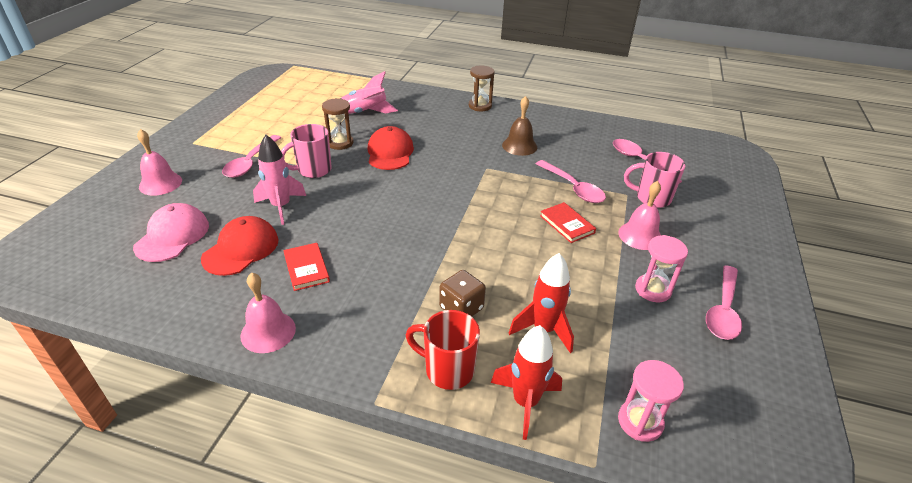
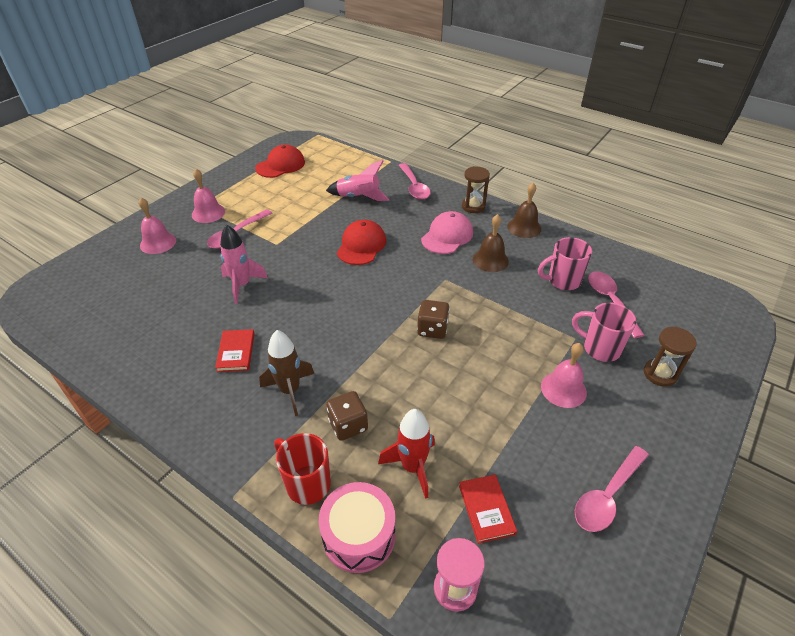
camera: 20 degrees right, 5 degrees up
pink cap [133,203,209,262] -> pink cap moved to [421,211,473,254]
red cap [201,216,279,276] -> red cap moved to [255,144,305,178]
pink bell [241,273,296,353] -> pink bell moved to [192,169,225,223]
pink mug [281,124,332,178] -> pink mug moved to [538,237,592,290]
brown hourglass [322,98,354,150] -> brown hourglass moved to [644,327,697,387]
red rocket [491,325,562,440] -> pink drum [319,482,395,573]
pink spoon [536,160,606,203] -> pink spoon moved to [399,163,431,200]
red book [540,202,596,243] -> red book moved to [459,475,517,544]
pink hourglass [635,235,688,302] -> none
none -> brown rocket [259,330,314,416]
none -> brown dice [417,300,449,339]
none -> brown bell [507,183,542,238]

